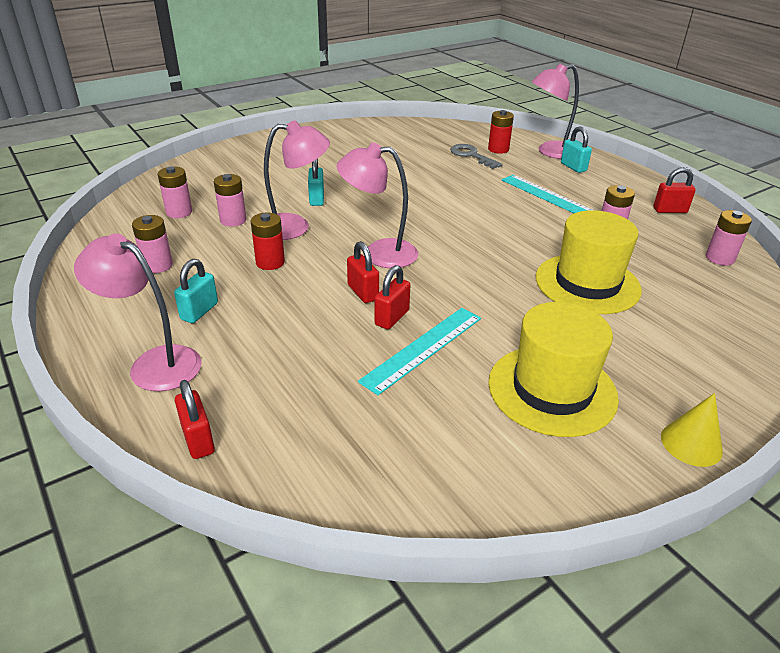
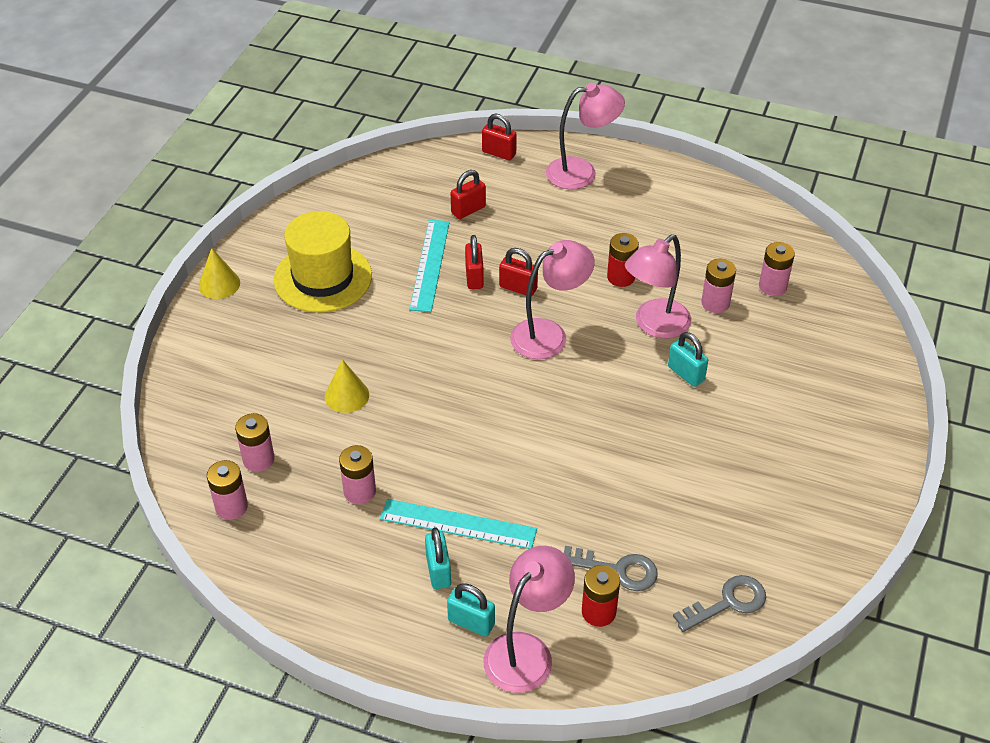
camera: 145 degrees right, 10 degrees up
pink battery [132,215,173,273] -> pink battery moved to [235,413,275,472]
turquoise padlock [174,259,218,323] -> turquoise padlock moved to [425,528,451,589]
yellow hat [536,210,642,314] -> yellow cone [325,359,369,413]
red padlock [653,167,696,213] -> red padlock moved to [451,170,486,219]
none -> grey key [673,575,766,632]

